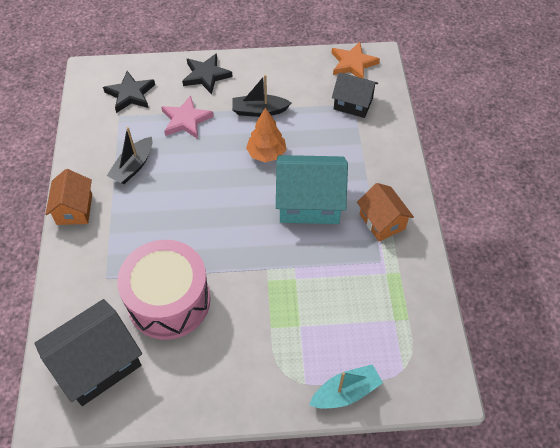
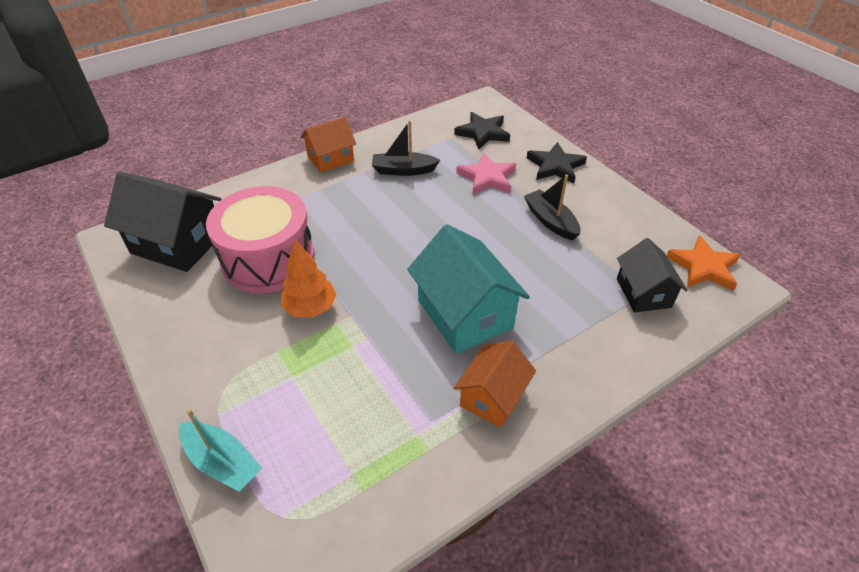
camera: 60 degrees right, 10 degrees down
orange tree [246,108,286,162] -> orange tree moved to [281,240,337,318]

